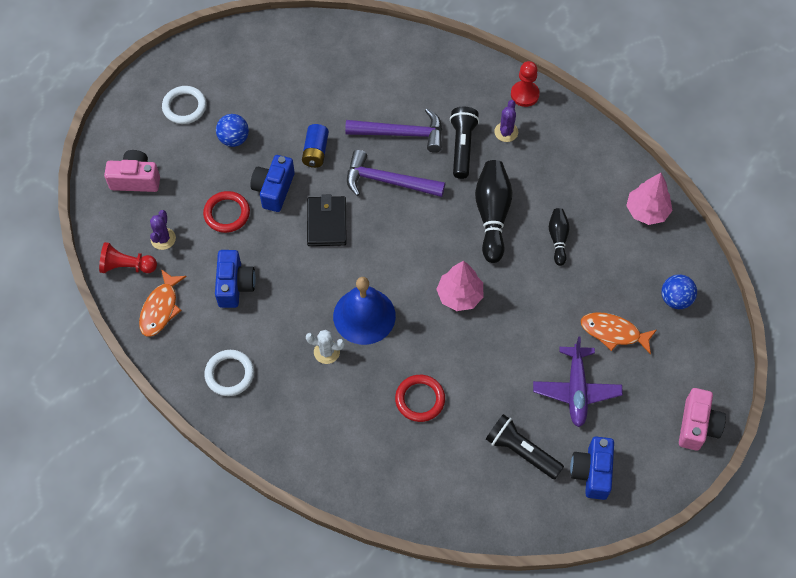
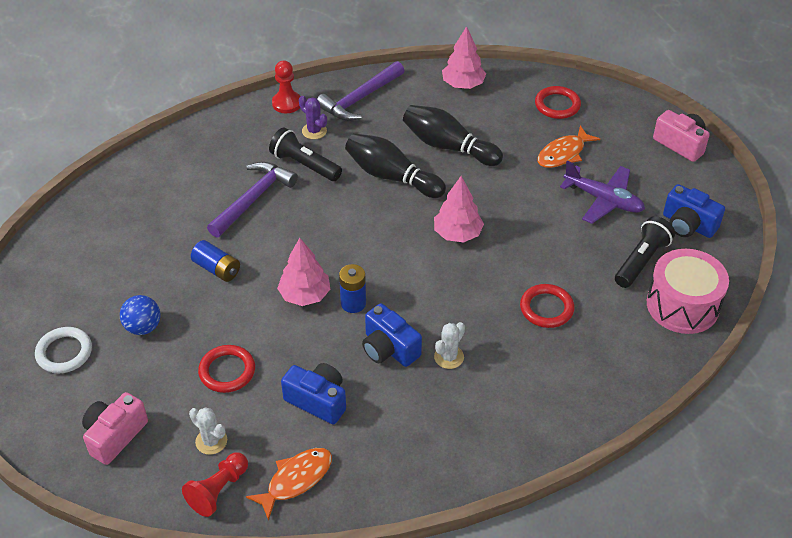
camera: 60 degrees left, 15 degrees down
orange fish [139,269,187,337] -> orange fish turned 90 degrees counterclockwise [246,448,332,521]
purple cactus [150,210,176,250] -> white cactus [189,407,227,455]
white ring [204,350,254,396] -> none
blue camera [250,155,295,212] -> blue camera moved to [362,303,422,367]
black wallet [307,194,347,246] -> pink tree [277,238,330,306]
blue bell [333,277,396,345] -> none
purple hammer [347,150,445,197] -> purple hammer moved to [317,61,404,121]
black flashlight [486,414,564,479] -> black flashlight turned 150 degrees clockwise [615,216,675,288]
black bowling pin [549,208,570,266] -> black bowling pin [403,105,503,166], size x1.80
blue ball [661,274,697,309] -> red ring [535,86,581,119]
none -> blue battery [339,264,366,313]
none -> pink drum [647,249,729,334]

